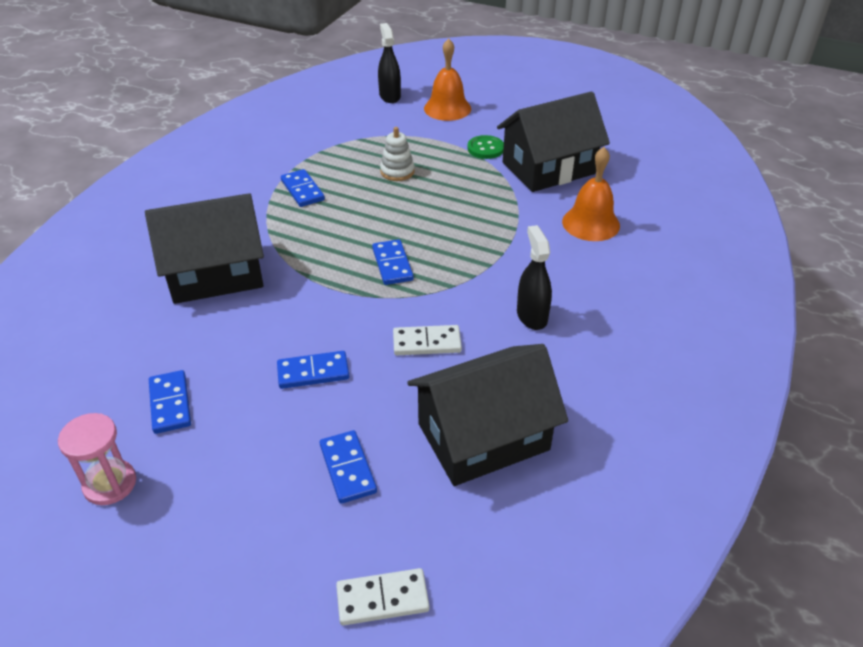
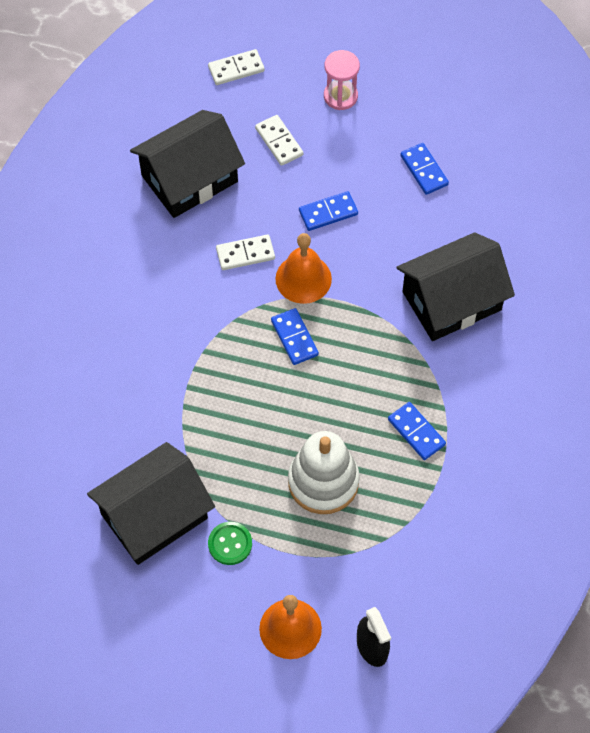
camera: 170 degrees right, 20 degrees up
pink hourglass [58,413,136,505] -> pink hourglass moved to [324,50,360,110]
blue domino [320,430,377,504] -> white domino [255,115,303,166]
white stacking toy [380,127,415,181] -> white stacking toy [288,431,360,514], size x1.84
black spray bottle [517,225,552,330] -> none
orange bell [562,147,620,241] -> orange bell moved to [275,233,332,304]

